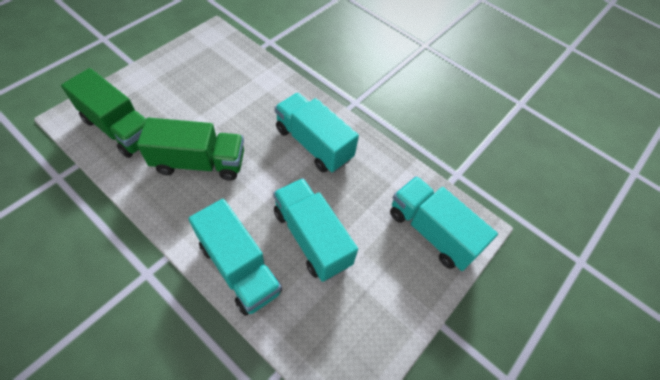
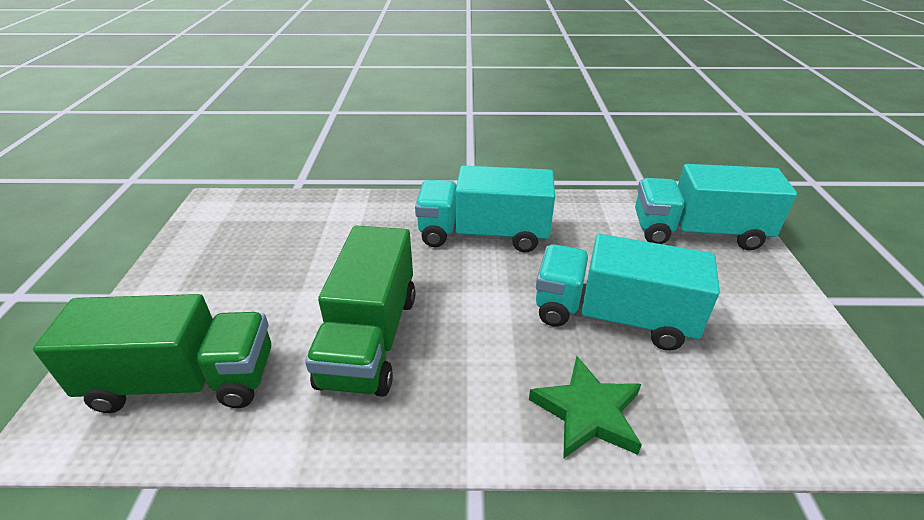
camera: 35 degrees left, 20 degrees down
green truck [137,117,244,181] -> green truck turned 135 degrees clockwise [305,226,415,397]
turquoise truck [189,199,282,316] -> green star [529,356,642,459]

